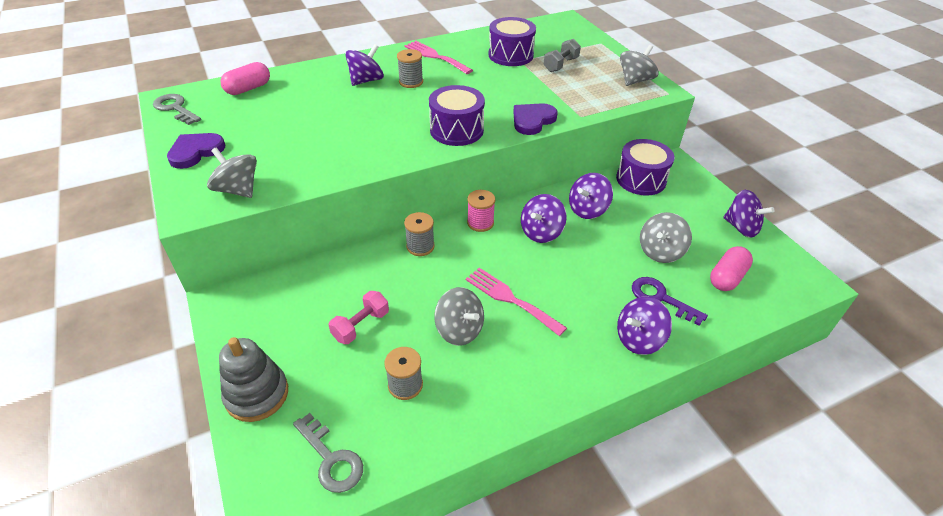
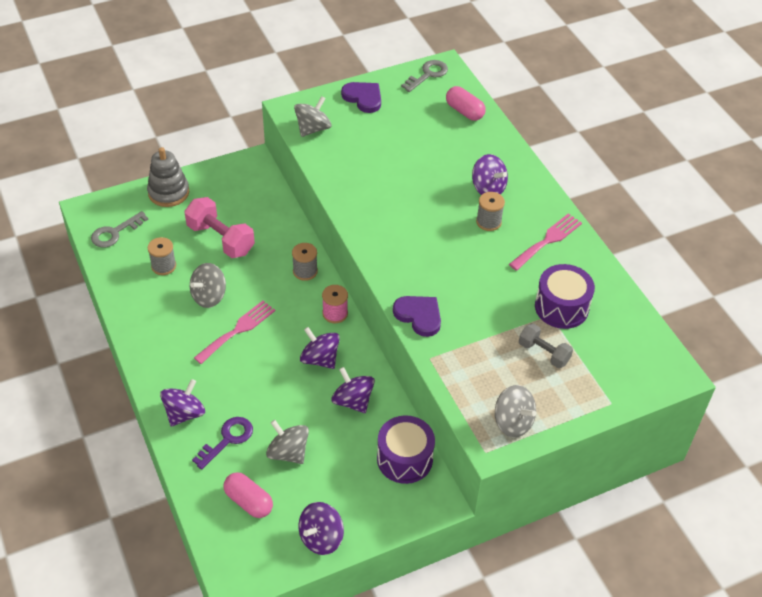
camera: 90 degrees right, 5 degrees up
pink dumbbell [328,291,389,344] -> pink dumbbell [184,197,255,258], size x1.62
purple drum [429,85,485,146] -> none
purple spinning top [617,297,672,355] -> purple spinning top turned 60 degrees clockwise [160,379,205,427]

